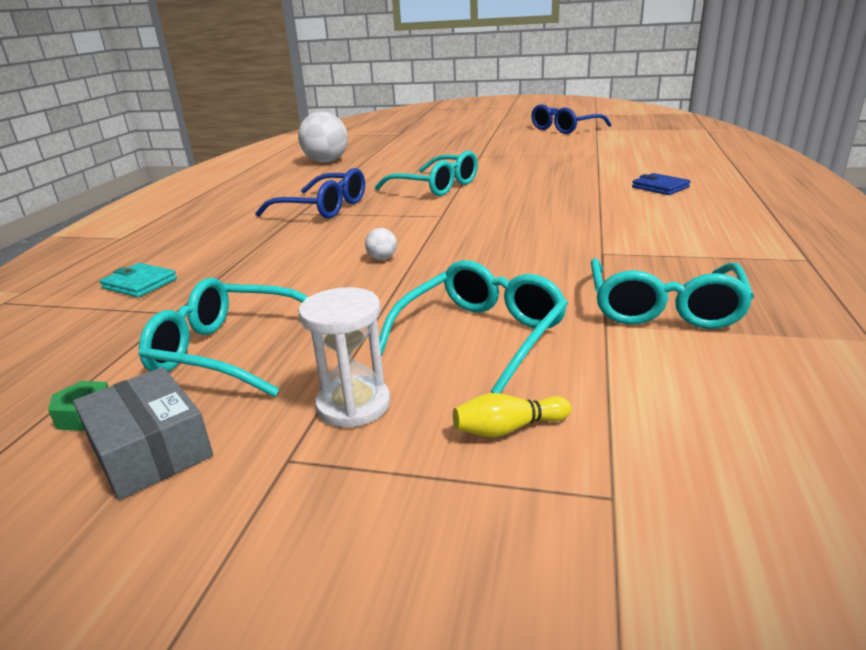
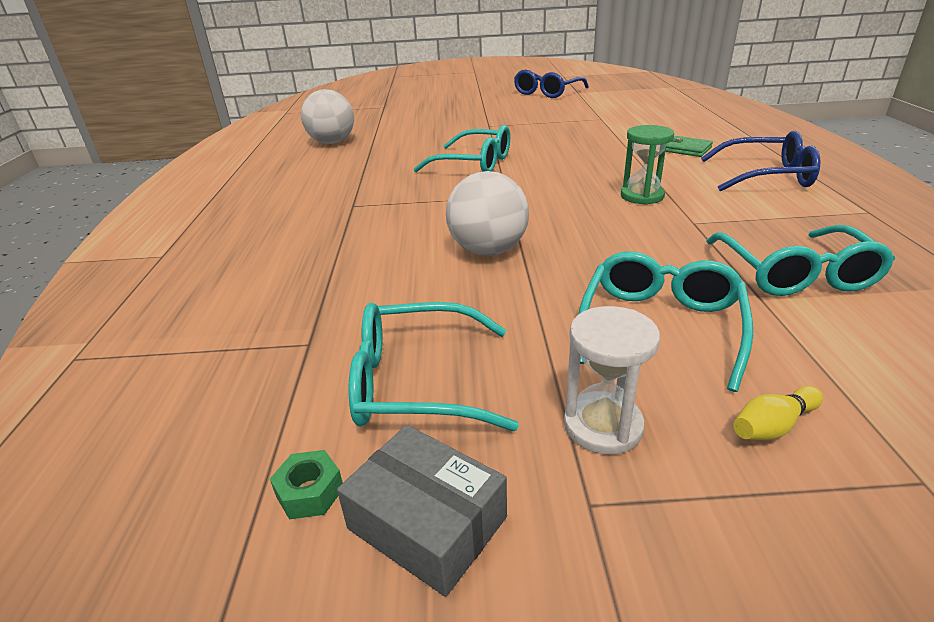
camera: 15 degrees left, 5 degrees up
turquoise wallet [100,263,177,297] -> none
blue glasses [255,168,365,219] -> blue glasses moved to [701,131,820,191]
white ball [365,228,397,260] -> white ball [446,171,529,256], size x2.45
blue wallet [632,173,691,195] -> green wallet [665,136,713,157]
none -> green hourglass [621,125,674,205]

